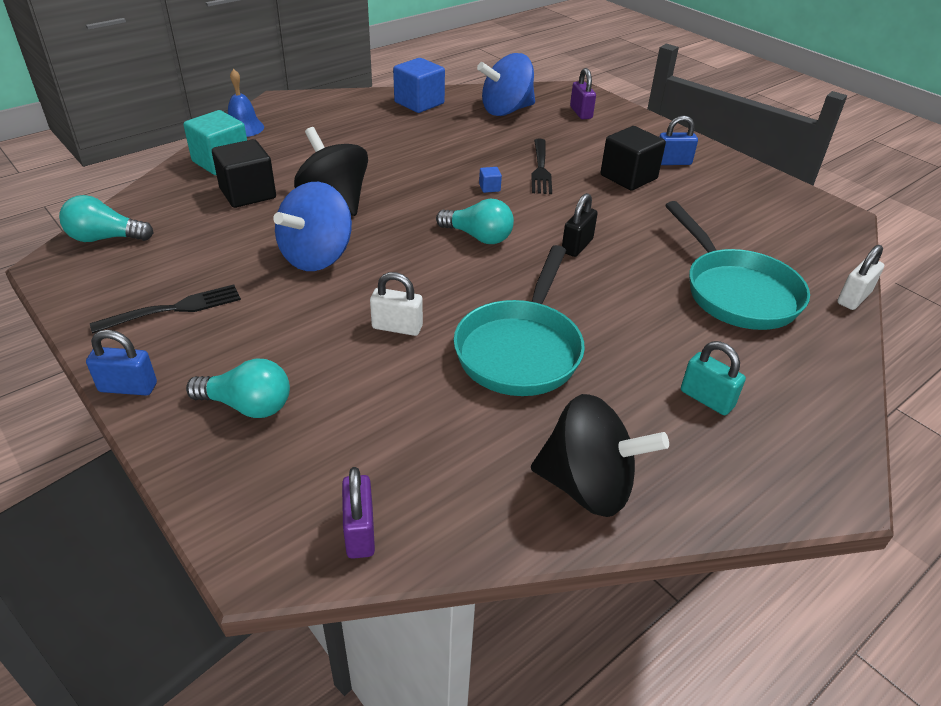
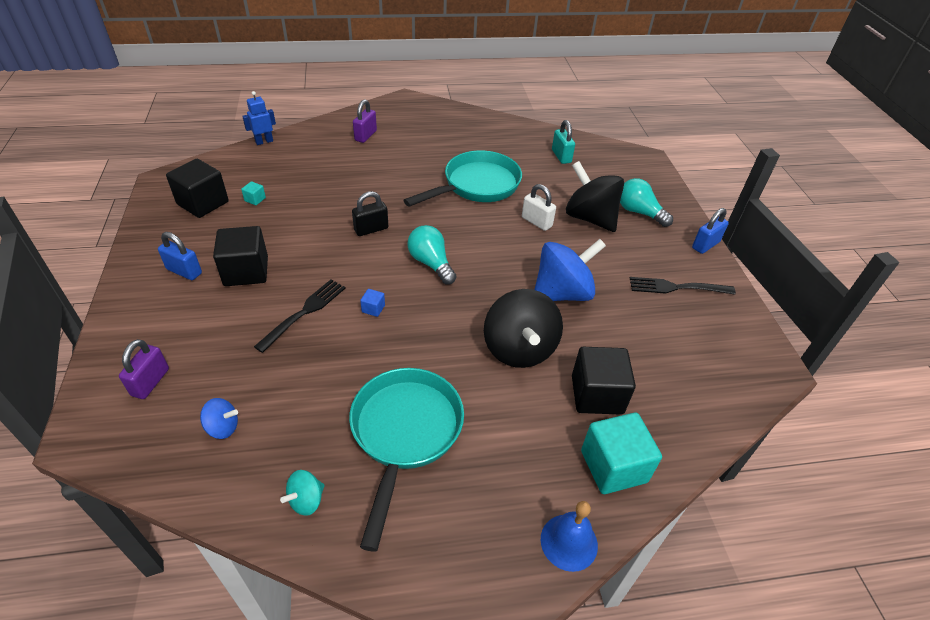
camera: 150 degrees left, 5 degrees up
turquoise light bulb [59,195,153,242] -> none
blue padlock [86,330,157,395] -> blue padlock turned 75 degrees counterclockwise [692,208,729,254]
purple padlock [342,467,375,559] -> purple padlock moved to [353,99,377,143]
blue cube [393,58,445,113] -> turquoise spinning top [280,470,325,516]
blue spinning top [477,53,535,116] -> blue spinning top [200,398,238,439], size x0.46
black spinning top [531,394,669,517] -> black spinning top moved to [566,161,624,232]
turquoise pan [665,201,810,330] -> turquoise pan moved to [349,368,464,551]
turquoise padlock [681,341,746,415] -> turquoise padlock moved to [552,120,575,164]
white padlock [837,245,884,310] -> blue robot [242,91,276,145]
none -> black cube [166,159,229,218]
none -> turquoise cube [241,181,266,205]

